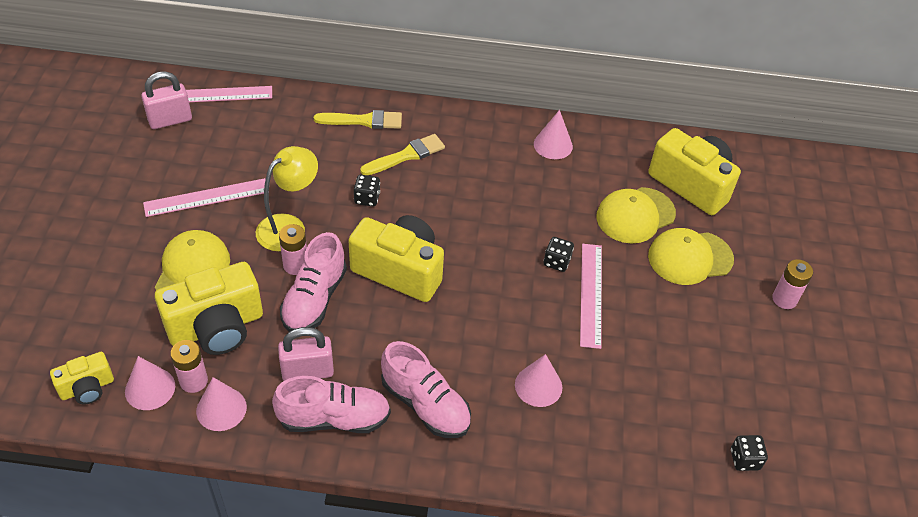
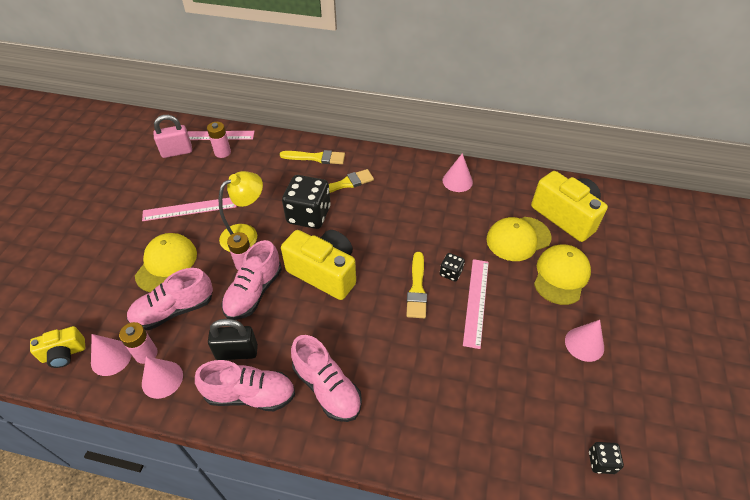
camera: 10 degrees right, 0 degrees up
yellow camera [155,262,263,355] -> pink shoe [127,268,213,330]
pink padlock [278,327,334,381] -> black padlock [208,319,258,360]
black dice [354,175,380,206] -> black dice [282,175,331,229], size x2.13
pink cone [515,354,562,407] -> pink cone moved to [565,320,604,362]
yellow cap [648,228,734,285] -> yellow cap turned 120 degrees clockwise [534,244,591,305]
pink battery [772,259,813,309] -> pink battery moved to [207,122,231,158]
none -> yellow brush [406,252,427,318]

